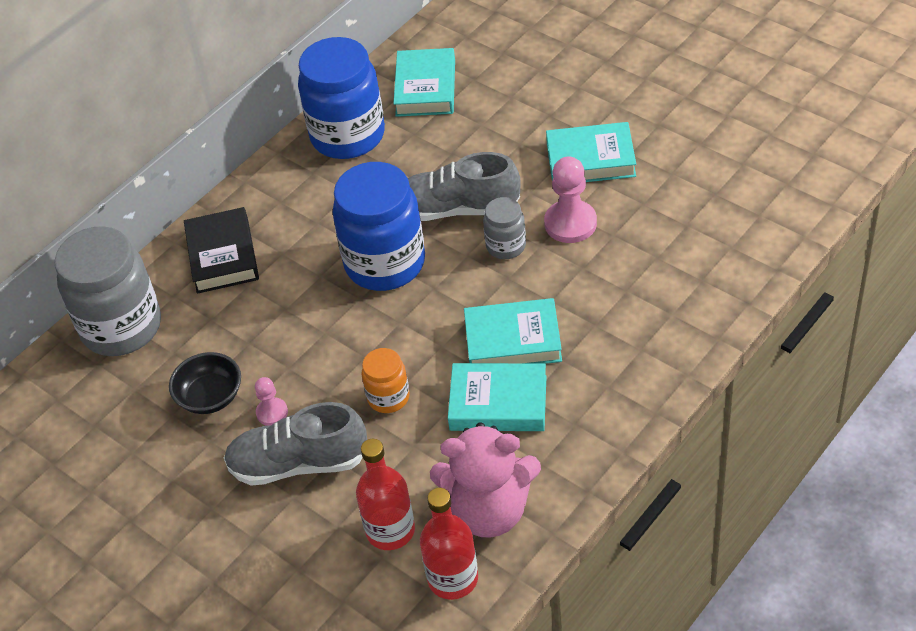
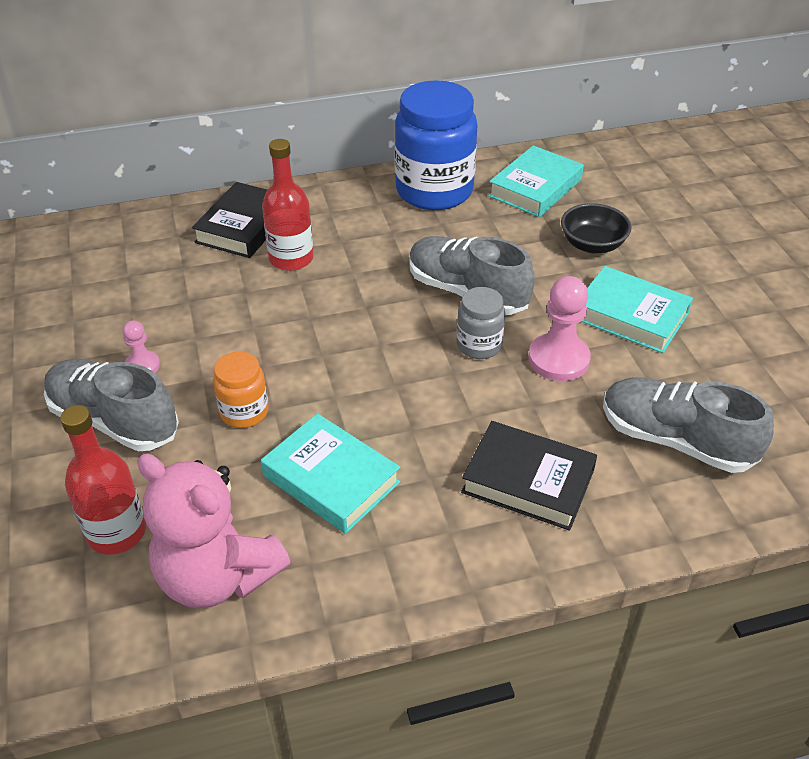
camera: 30 degrees right, 5 degrees down
grey jar [54,226,161,356] -> none
black bowl [169,352,241,414] -> black bowl moved to [561,203,632,253]
blue jar [333,162,425,291] -> none
red bottle [420,488,478,600] -> red bottle moved to [262,139,314,271]
turquoise book [464,298,562,364] -> none
none -> black book [461,421,597,531]
none -> grey shoe [603,377,774,473]

